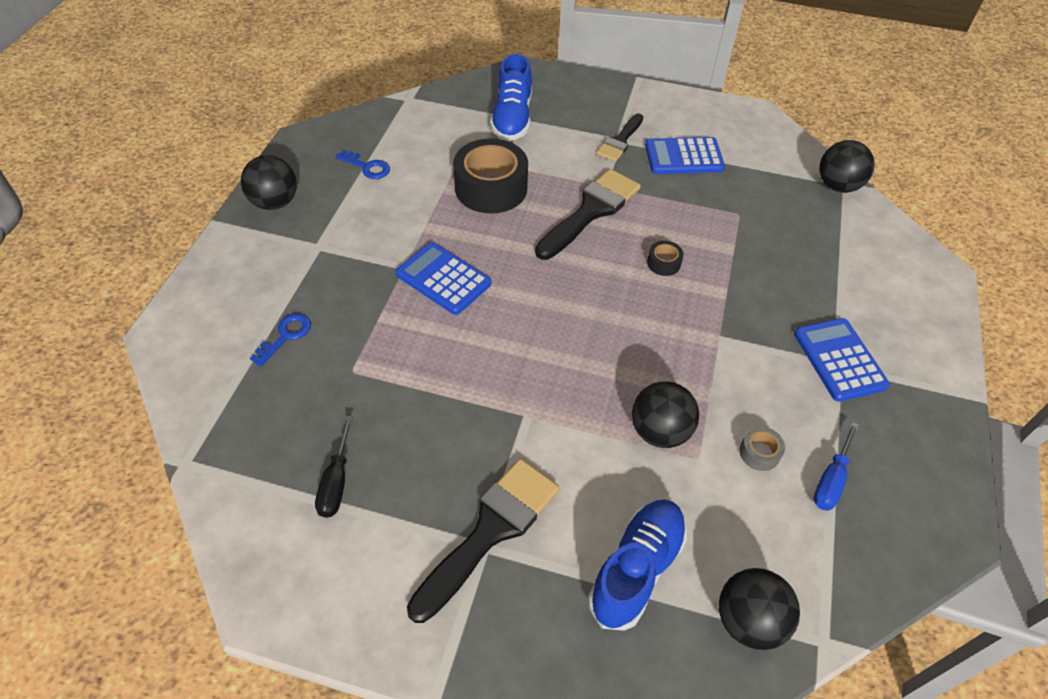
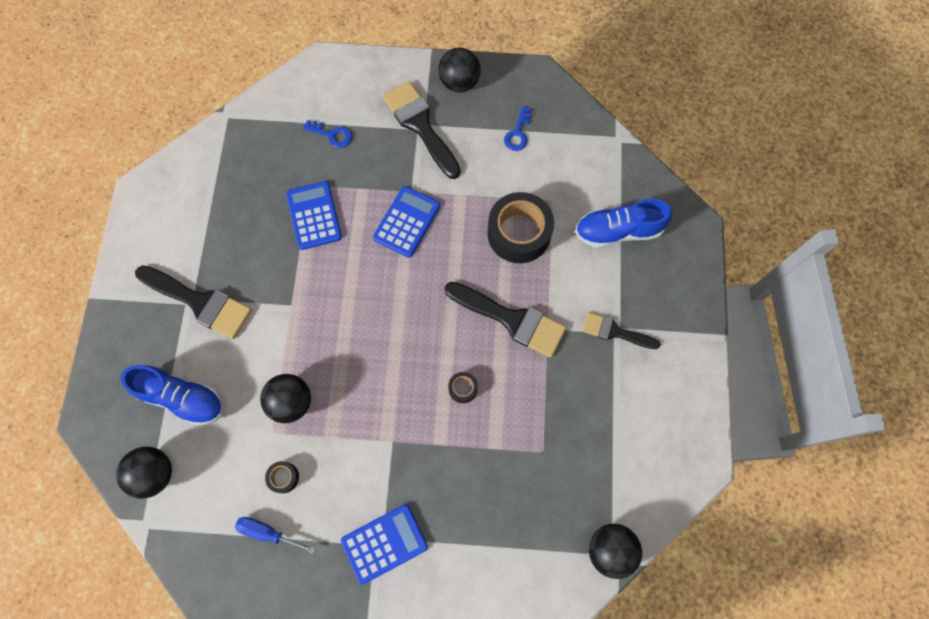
camera: 80 degrees right, 20 degrees up
black screwdriver [315,416,353,518] -> none
blue calculator [645,137,725,174] -> blue calculator moved to [286,181,342,250]
grey tape [739,426,785,471] -> black tape [265,461,299,493]
none -> black brush [383,81,461,179]

